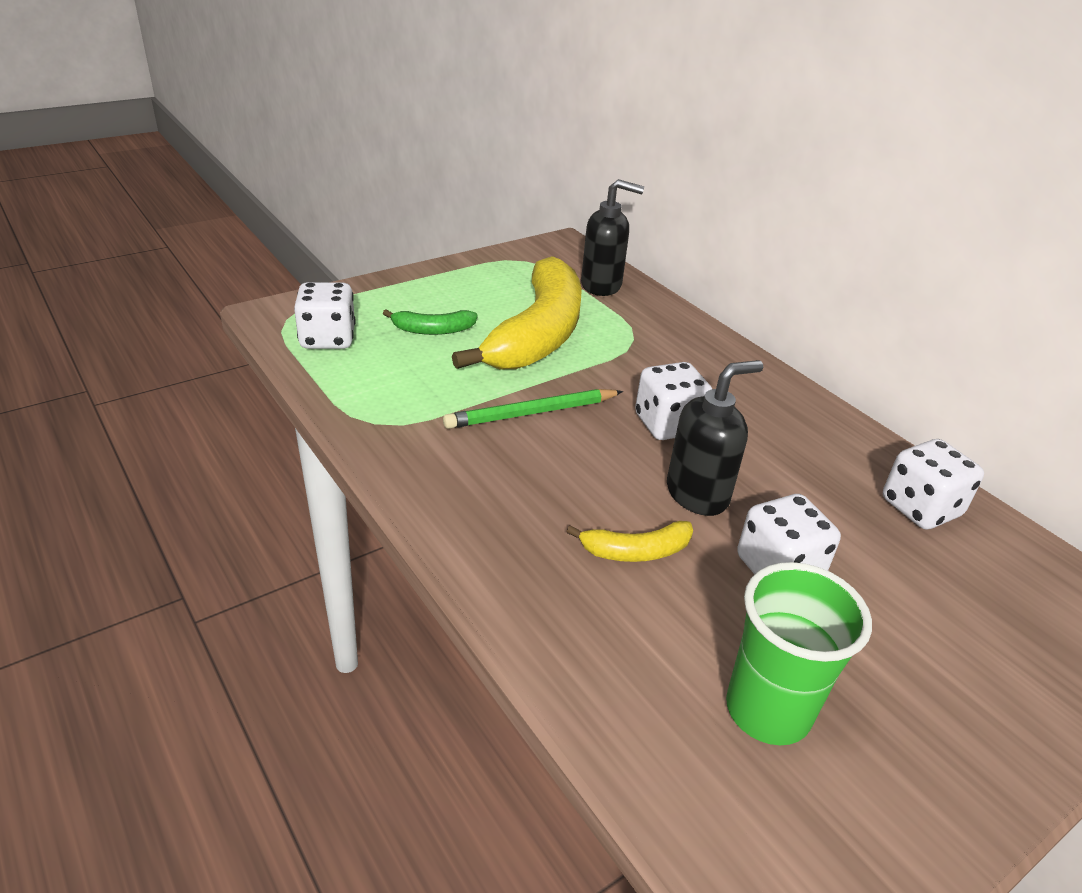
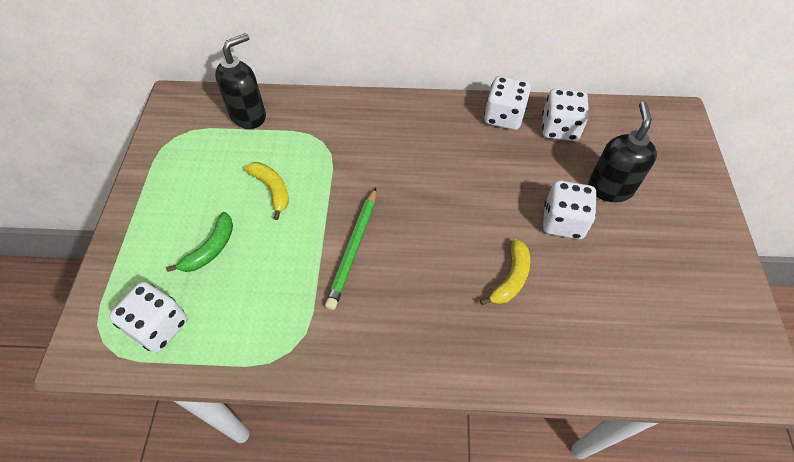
camera: 50 degrees left, 20 degrees up
yellow banana [452,256,582,369] -> yellow banana [244,162,289,220], size x0.42
white dice [635,362,712,440] -> white dice moved to [484,76,531,130]
black soap dispenser [667,360,763,516] -> black soap dispenser moved to [588,101,657,202]
green cup [726,562,872,745] -> none

